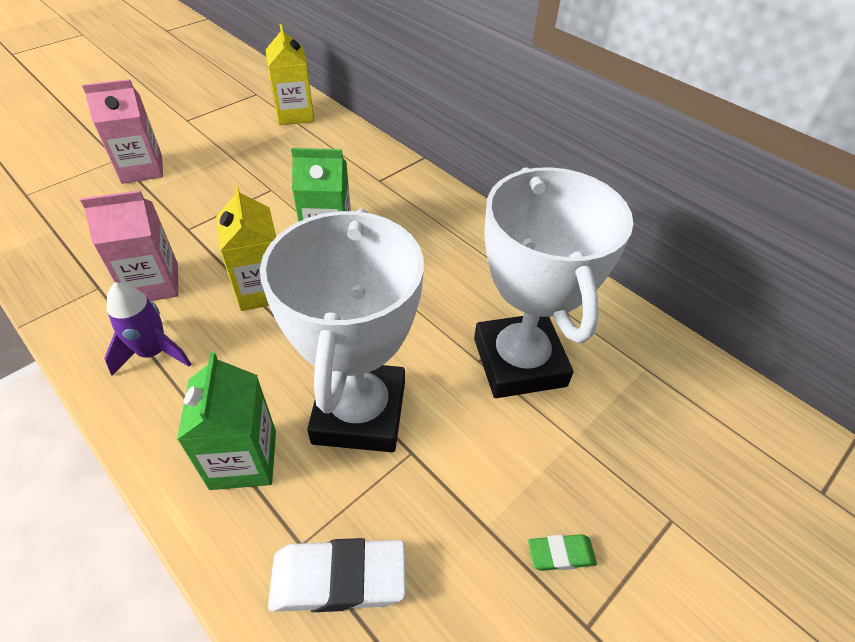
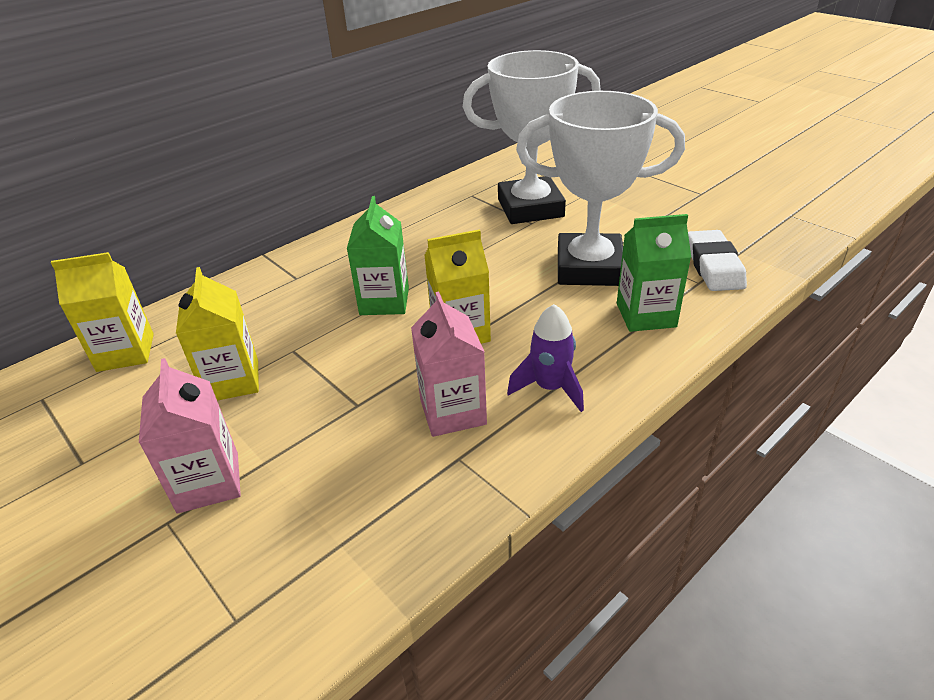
camera: 85 degrees left, 10 degrees down
green eraser [528,534,597,571] -> none
none -> yellow carton [176,267,259,401]

